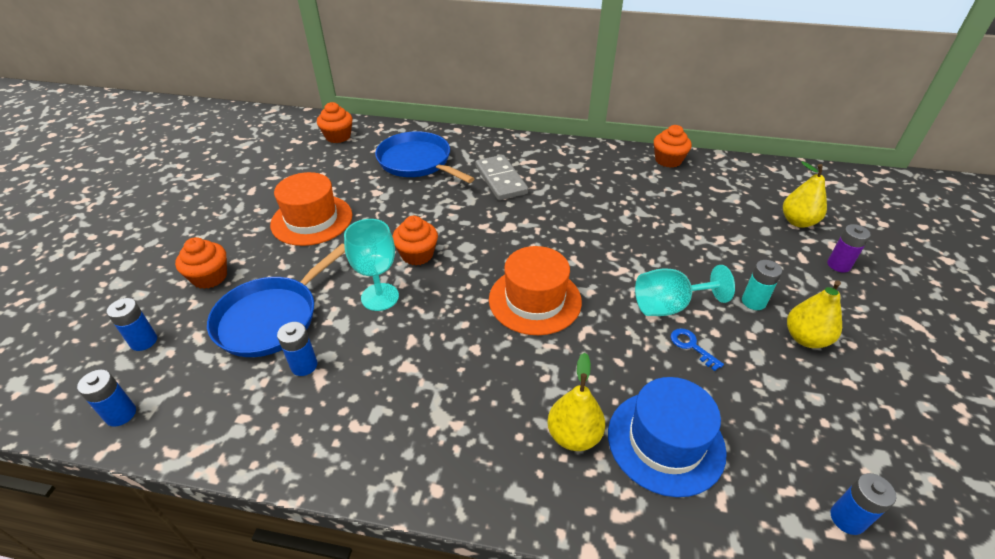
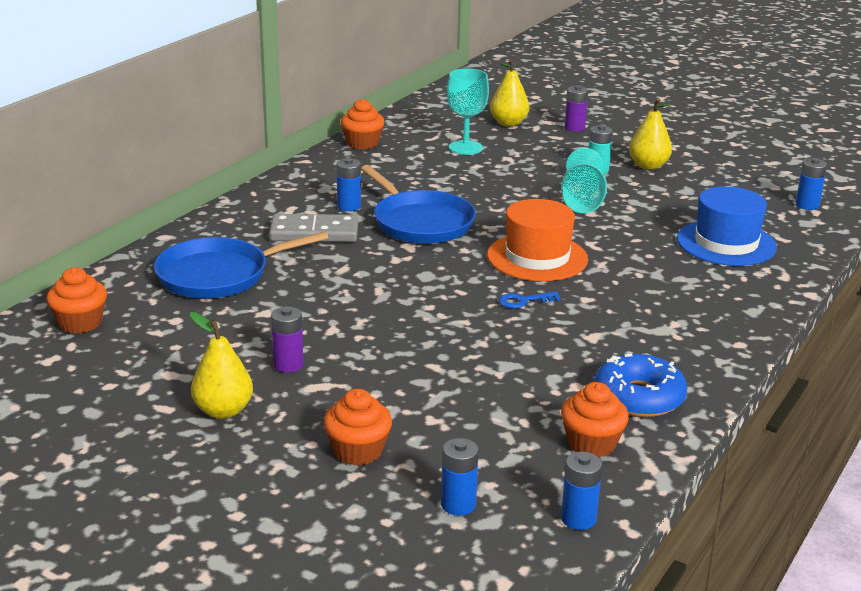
camera: 70 degrees left, 15 degrees down
blue pan [207,244,345,357] -> blue pan moved to [361,165,476,244]
orange hat [270,172,352,246] -> purple battery [271,306,303,373]
blue battery [277,322,317,376] -> blue battery moved to [337,158,361,211]
turquoise goblet [344,219,399,311] -> turquoise goblet moved to [447,68,489,155]
orange cupcake [392,216,438,265] -> orange cupcake moved to [561,382,629,457]
yellow pear [547,352,605,451] -> yellow pear moved to [190,312,253,419]
blue key [671,328,724,371] -> blue key moved to [499,292,560,309]
none -> blue donut [595,354,687,417]

